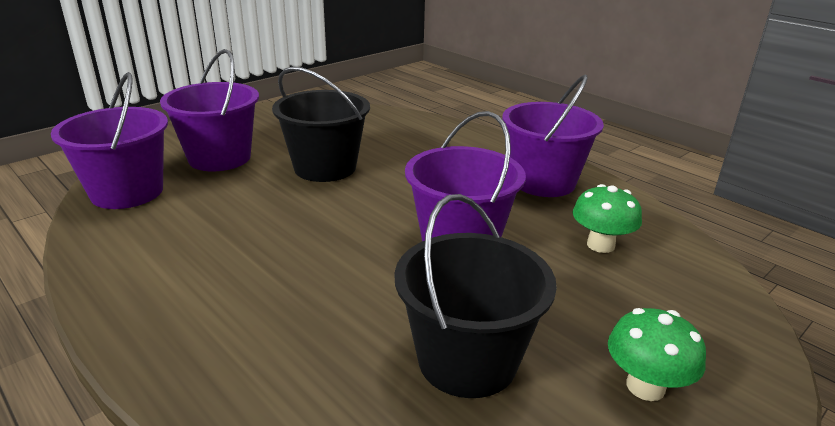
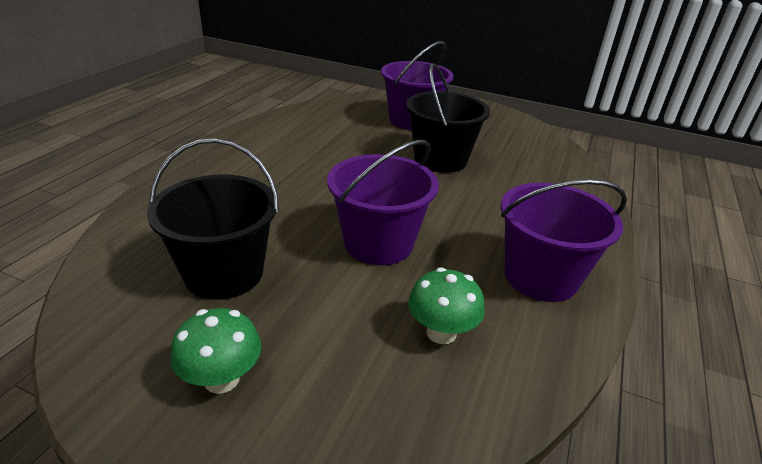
camera: 65 degrees right, 5 degrees up
purple bucket [51,72,168,209] -> none

